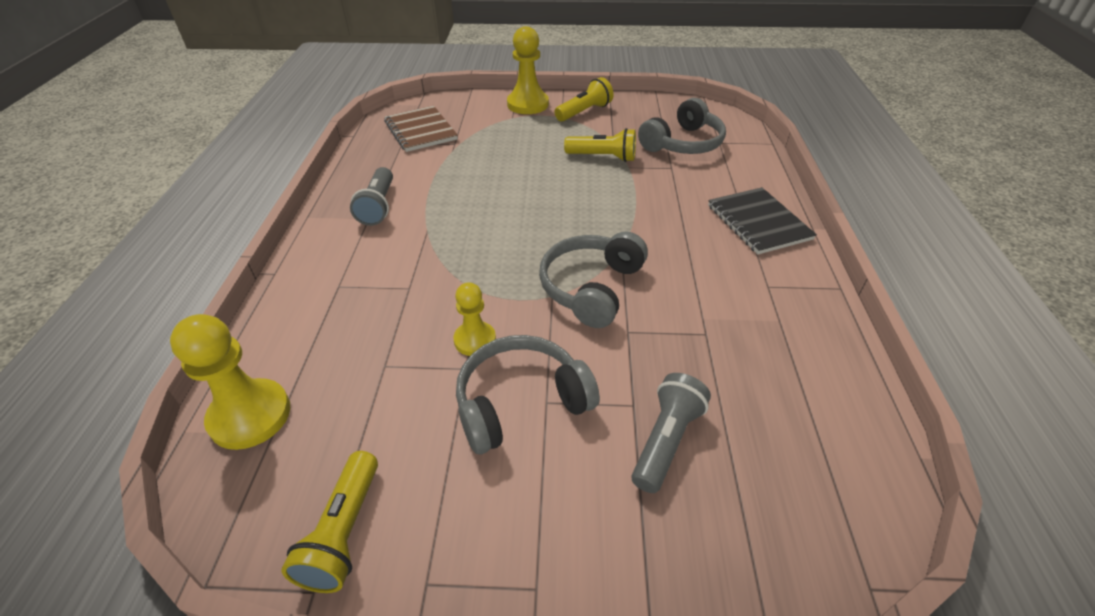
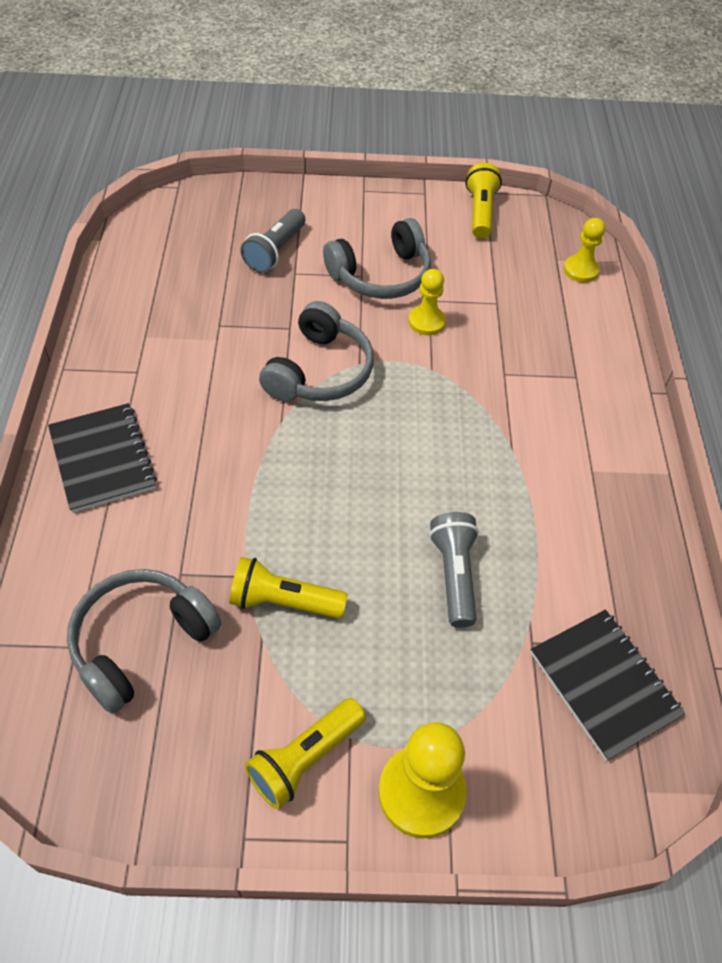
camera: 175 degrees right, 10 degrees up
yellow pawn [170,314,290,450] -> yellow pawn [563,218,605,283], size x0.61
grey flashlight [350,167,393,226] -> grey flashlight moved to [429,512,479,628]
brown notebook [384,106,458,152] -> black notebook [531,610,686,761]

